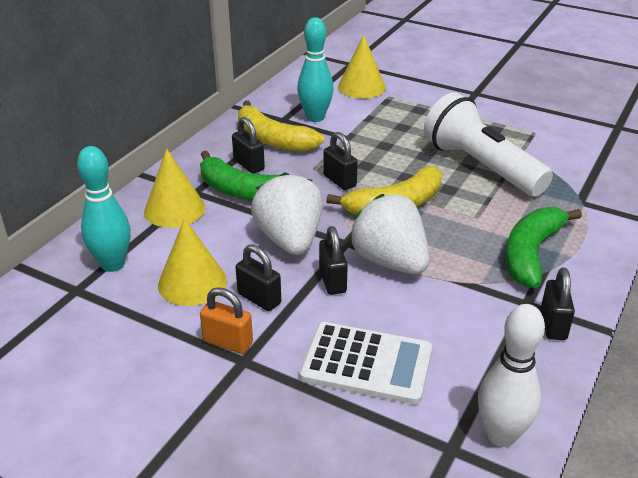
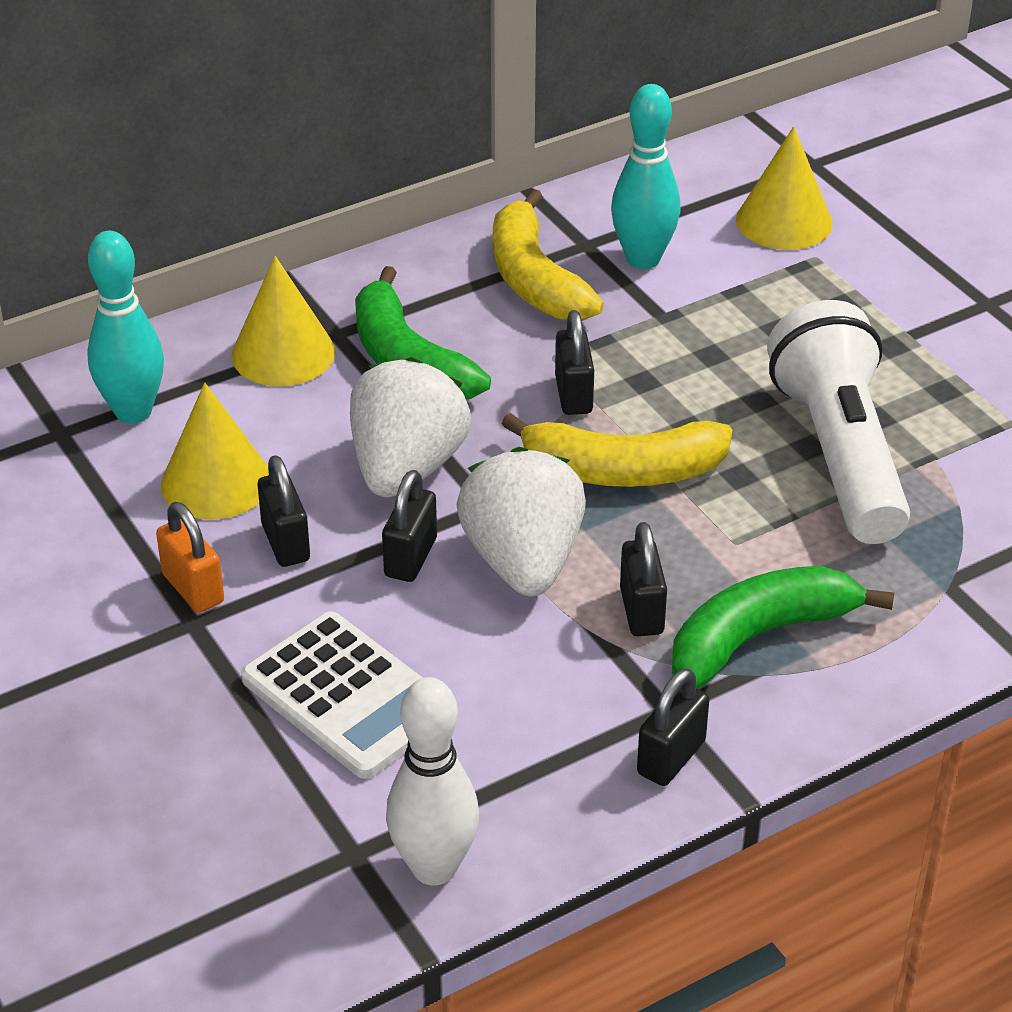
camera: 30 degrees right, 5 degrees up
black padlock [232,117,265,174] -> black padlock moved to [620,522,667,636]

